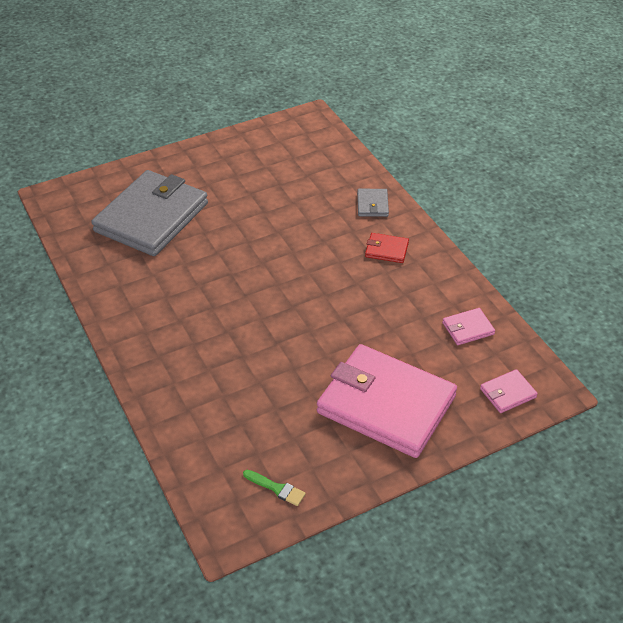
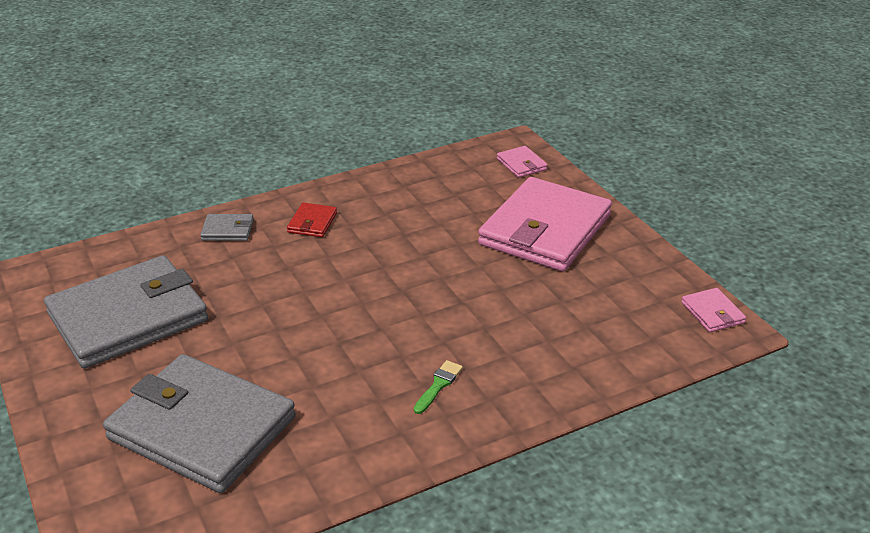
camera: 90 degrees left, 10 degrees down
green brush [243,470,306,506] -> green brush moved to [414,360,463,414]
pink wallet [442,308,495,345] -> pink wallet moved to [681,288,746,332]
none -> grey wallet [44,255,208,369]

